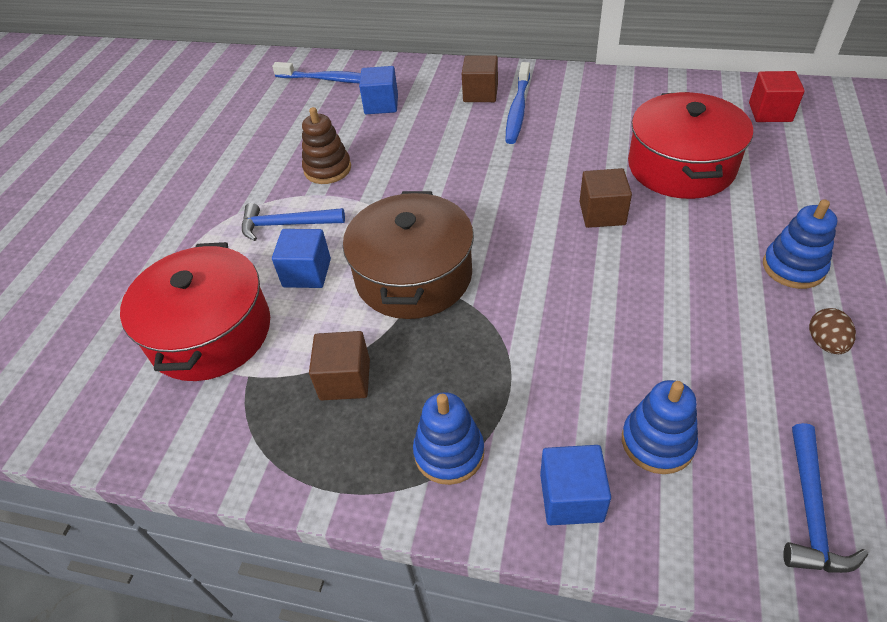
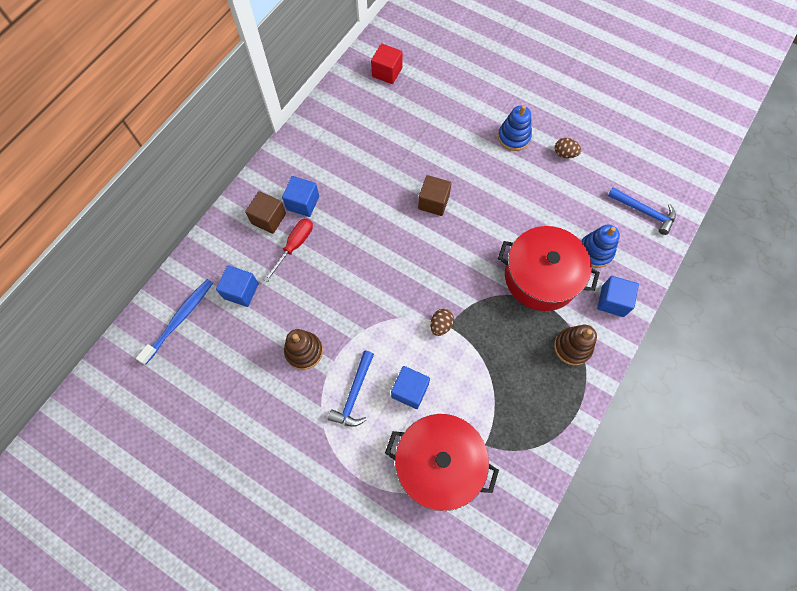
camera: 75 degrees left, 20 degrees up
brown cube [309,331,370,400] -> none
brown pot [343,191,474,319] -> brown egg [430,309,454,336]
blue stacking toy [413,392,484,485] -> brown stacking toy [554,325,597,365]
blue toothbrush [505,62,530,144] -> blue cube [282,176,319,217]
red pot [628,92,753,199] -> red pot moved to [498,226,600,311]
none -> red screwdriver [264,218,313,282]

